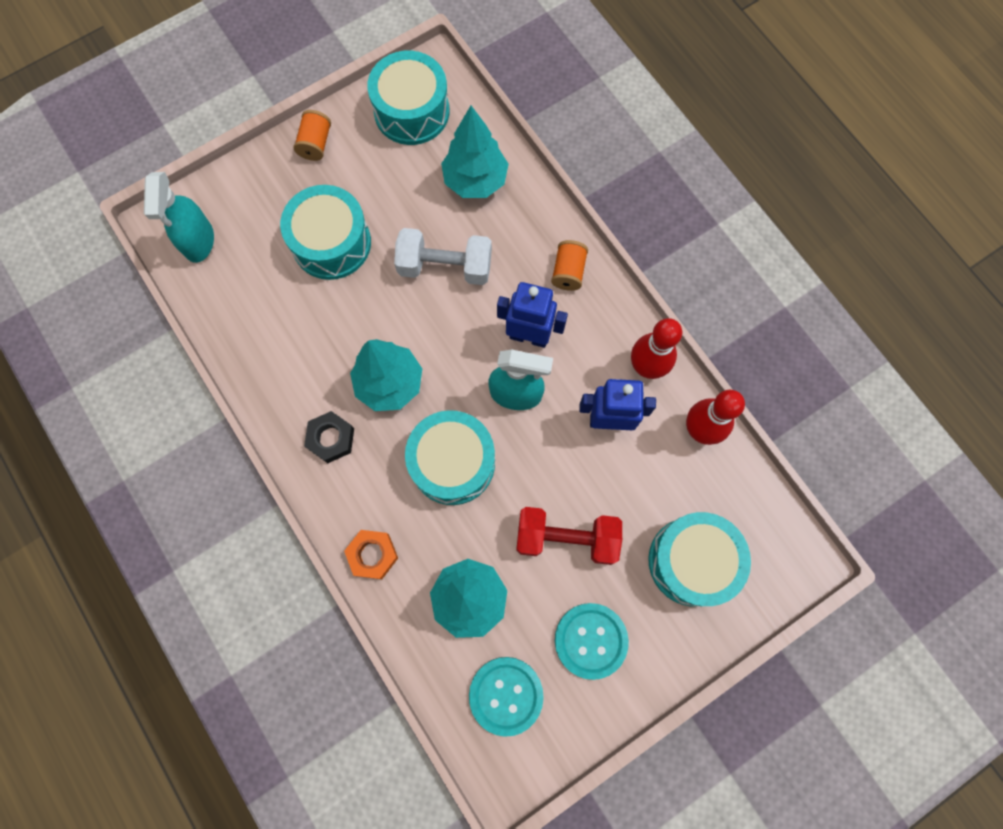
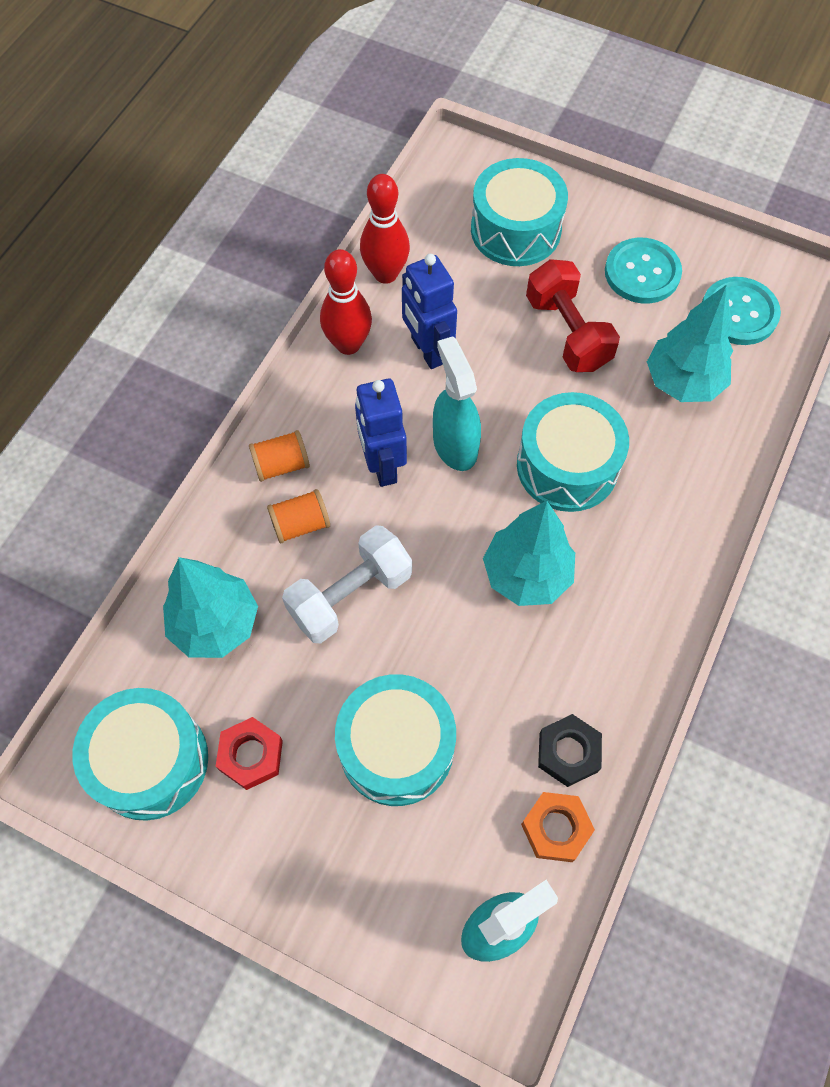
camera: 120 degrees left, 10 degrees down
orange spool [294,110,331,161] -> orange spool moved to [267,489,330,543]
black nut [304,411,354,463] -> black nut moved to [538,714,602,787]
orange nut [344,530,398,579] -> orange nut moved to [521,792,595,862]
white dumbbell [394,228,492,285] -> white dumbbell turned 75 degrees clockwise [282,525,412,643]
none -> red nut [216,717,283,790]

